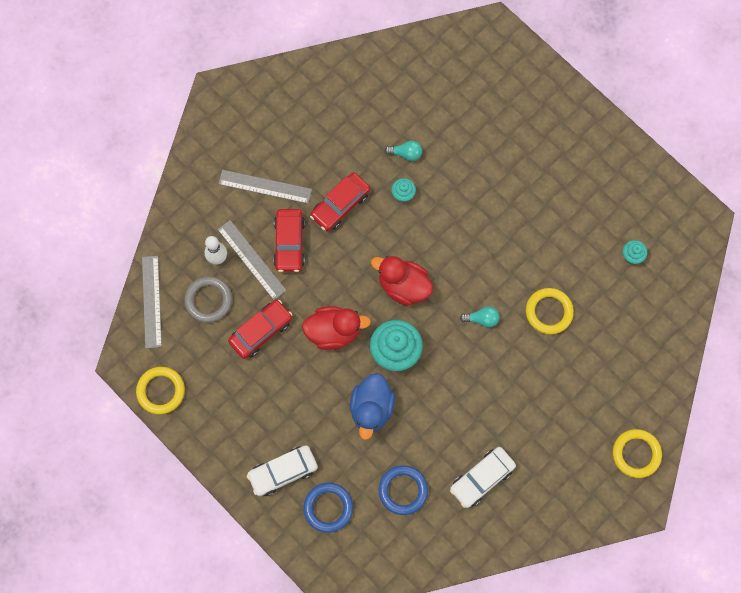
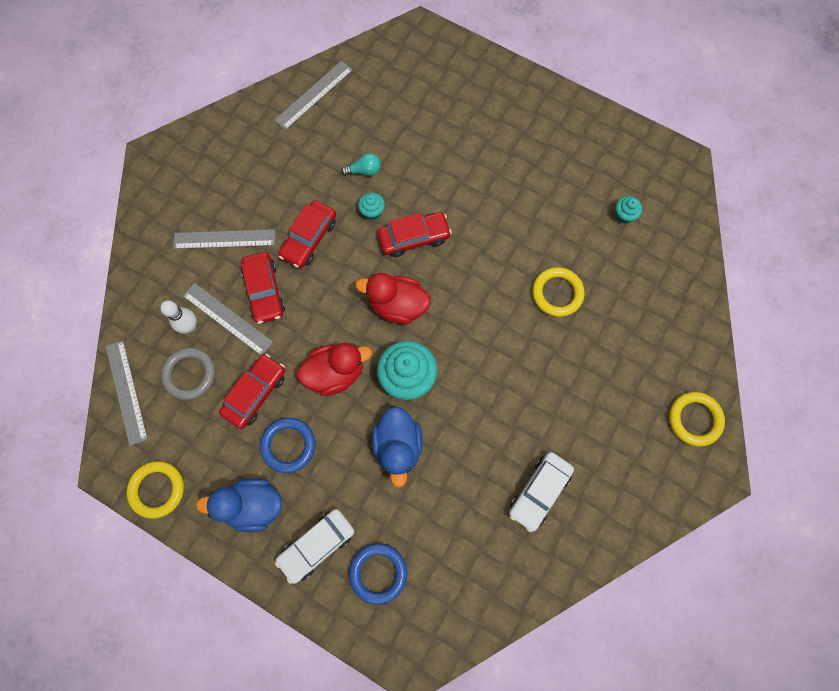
camera: 15 degrees left, 0 degrees up
blue ring [378,465,428,515] -> blue ring moved to [260,418,316,473]
turquoise light bulb [460,306,499,328] -> none
none -> blue duck [196,478,282,532]
none -> grey ruler [274,61,353,130]
none -> red car [378,212,452,257]

